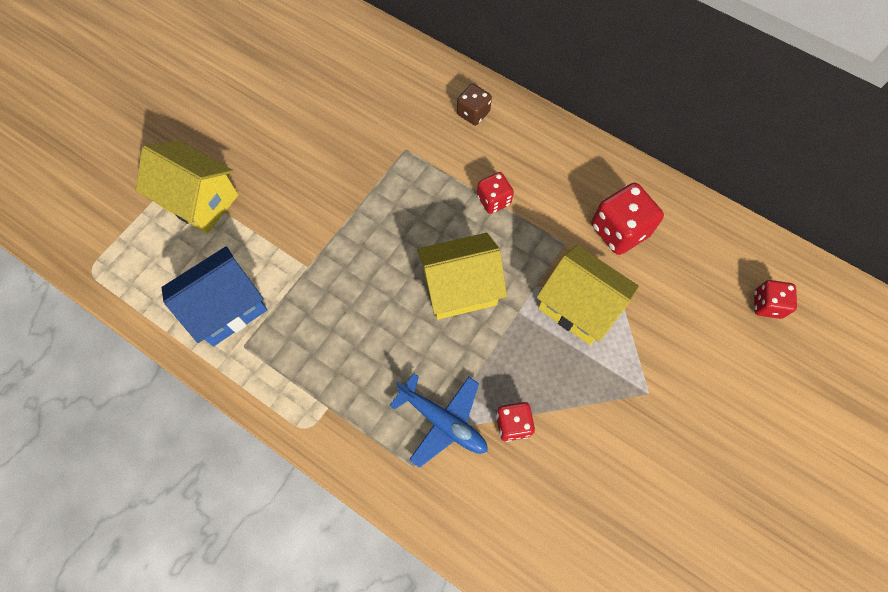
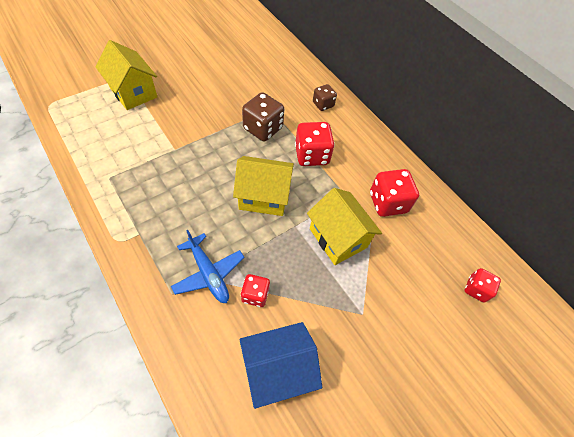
camera: 15 degrees right, 10 degrees down
blue house [162,246,267,346] -> blue house moved to [239,322,322,409]
red dice [477,172,514,214] -> red dice [295,122,335,166], size x1.66
none -> brown dice [242,92,284,142]

